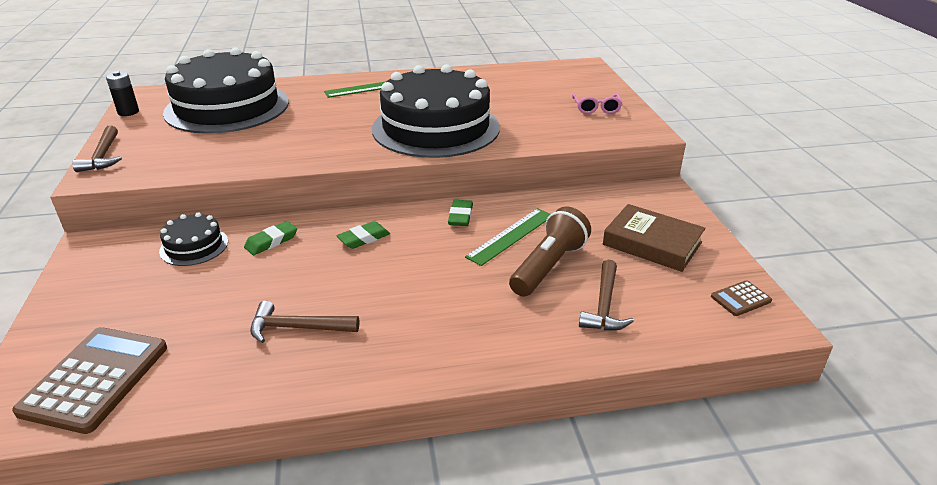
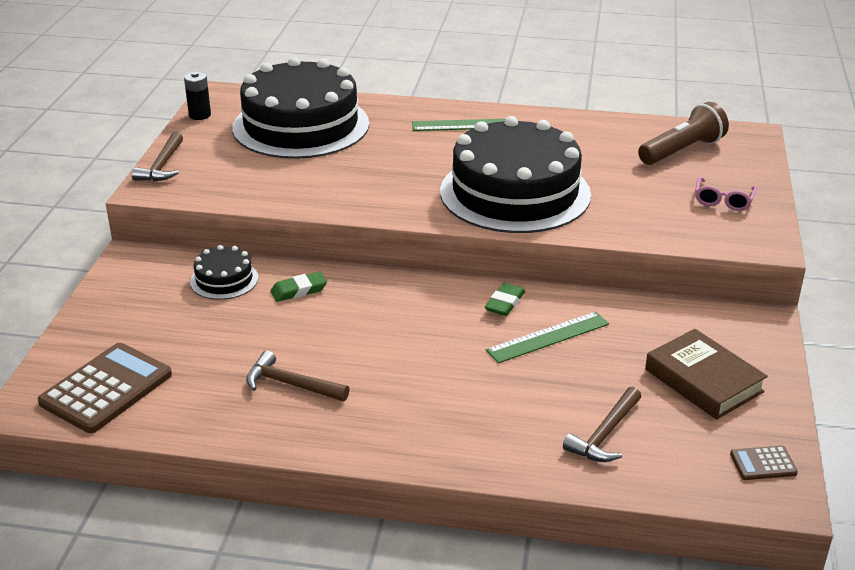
camera: 20 degrees right, 0 degrees up
green eraser [336,221,390,249] -> none
brown flashlight [509,207,591,297] -> brown flashlight moved to [638,102,729,165]

